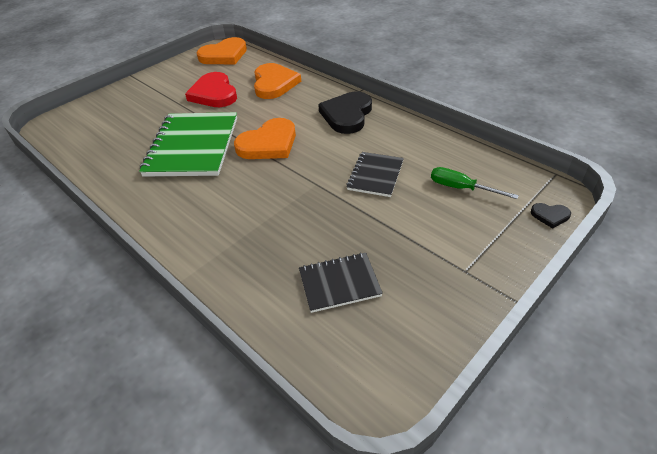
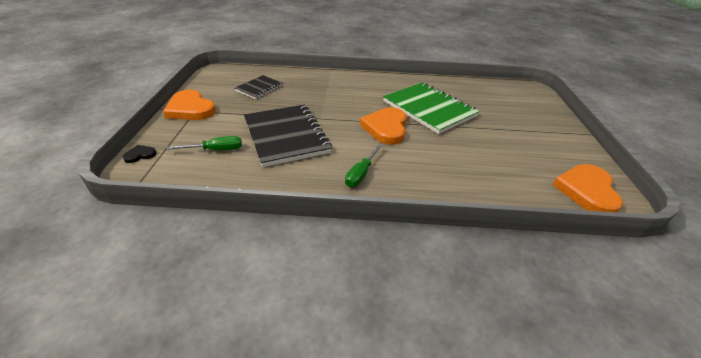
camera: 135 degrees right, 5 degrees down
red heart [185,72,237,107] -> none
orange heart [254,63,301,99] -> orange heart moved to [163,90,216,120]
black heart [318,92,372,134] -> green screwdriver [345,144,383,187]
black notebook [346,152,404,197] -> black notebook [244,105,332,167], size x1.87

